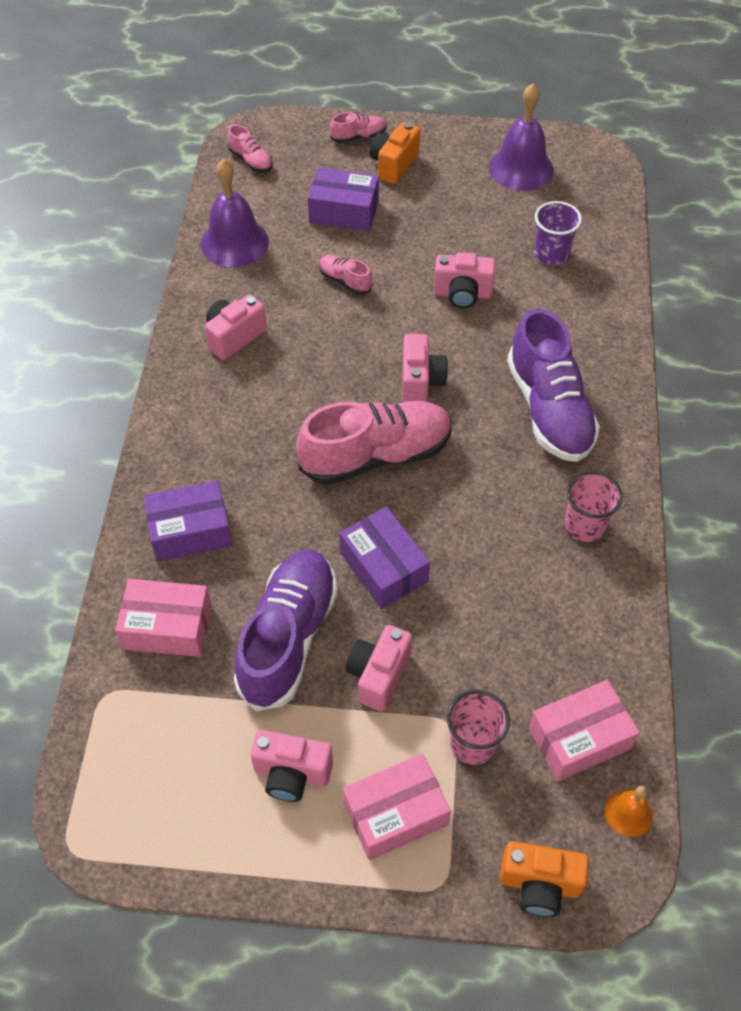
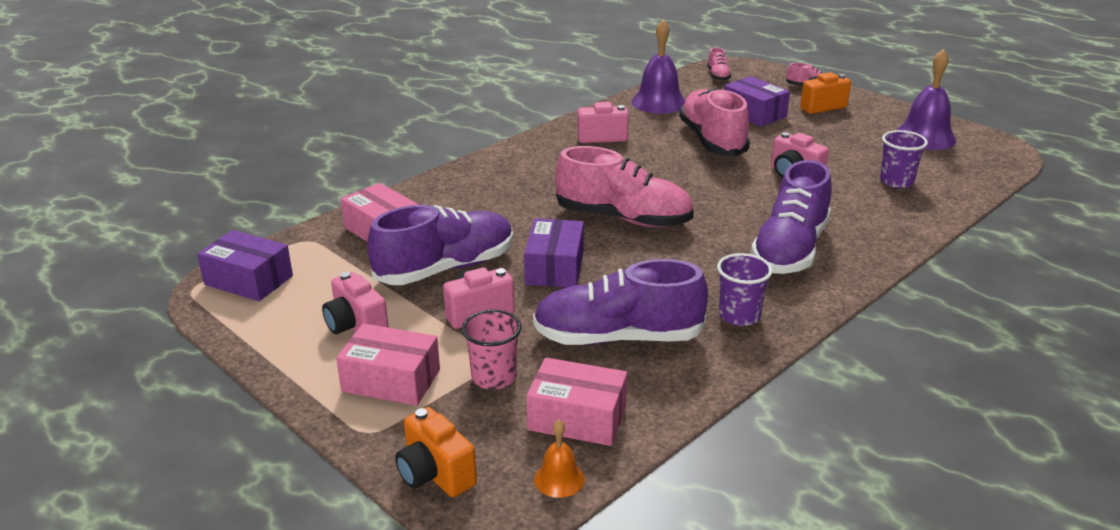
camera: 40 degrees right, 25 degrees down
purple box [143,480,232,562] -> purple box moved to [197,230,293,301]
pink shoe [319,254,372,295] -> pink shoe [679,88,750,156], size x2.23
pink camera [402,334,448,402] -> none
pink cup [565,471,623,542] -> purple cup [717,253,773,326]
none -> purple shoe [533,259,708,345]

